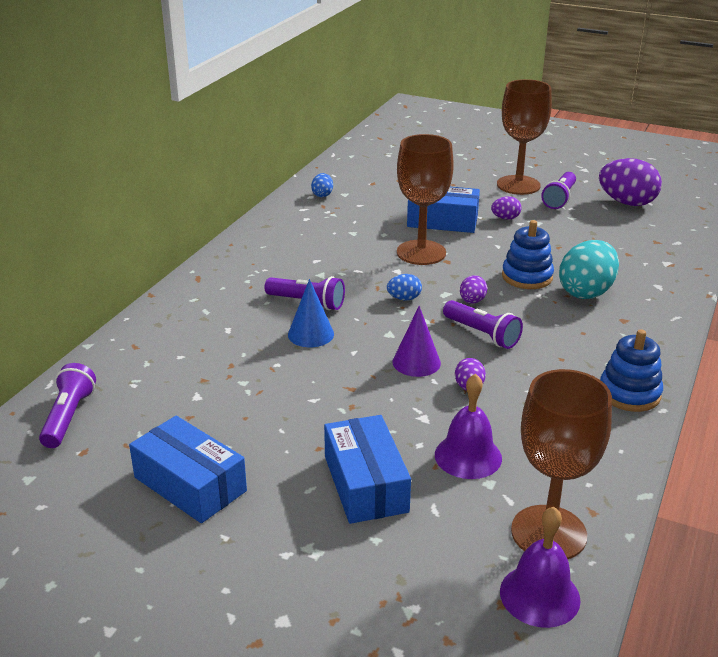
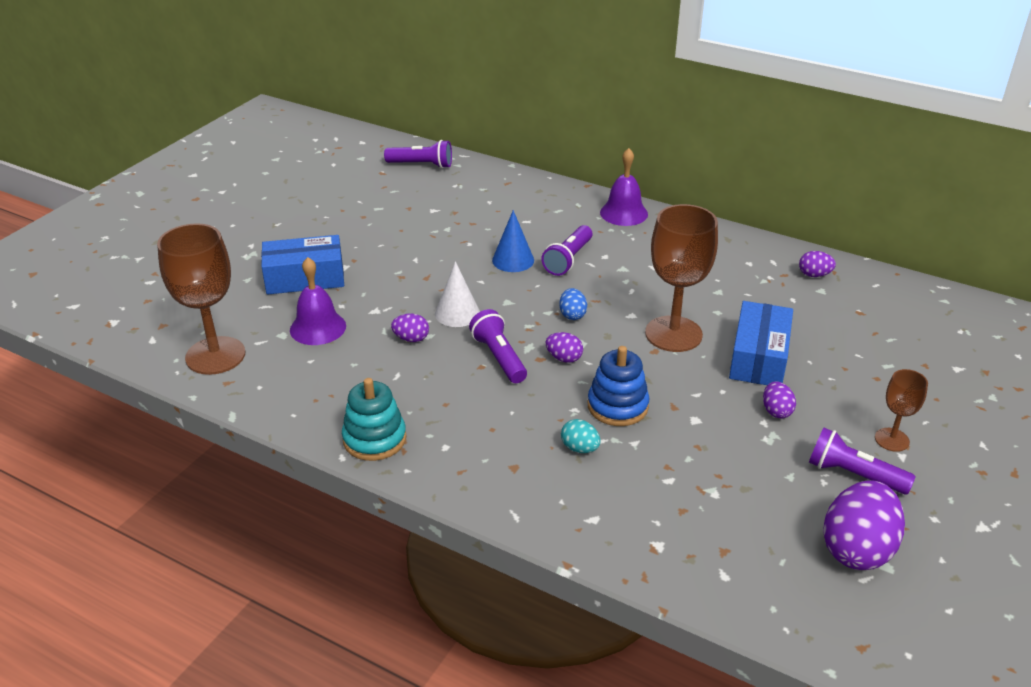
camera: 95 degrees right, 5 degrees up
blue box [129,416,247,523] -> none
blue egg [311,173,333,197] -> purple egg [799,251,836,277]
purple cone [392,306,441,377] -> white cone [435,261,480,327]
purple flashlight [443,300,523,349] -> purple flashlight turned 105 degrees clockwise [469,309,527,383]
brown goblet [497,79,552,195] -> brown goblet [875,369,928,452], size x0.52
purple bell [500,507,581,628] -> purple bell moved to [600,148,648,226]
turquoise egg [559,240,619,299] -> turquoise egg [561,419,601,453], size x0.49
blue stacking toy [600,329,663,412] -> turquoise stacking toy [342,378,406,461]

